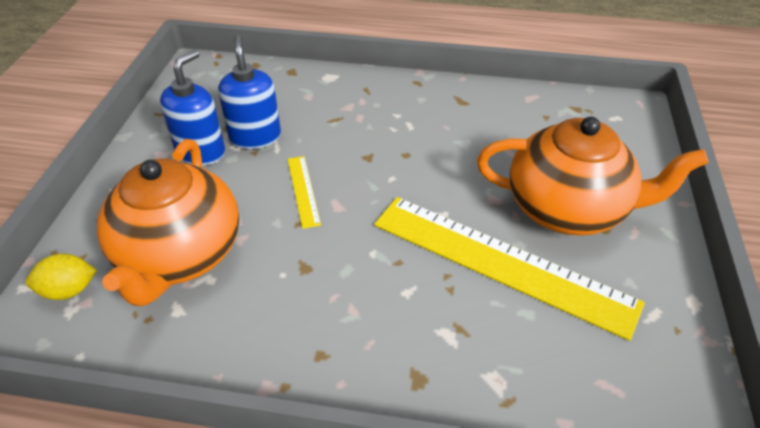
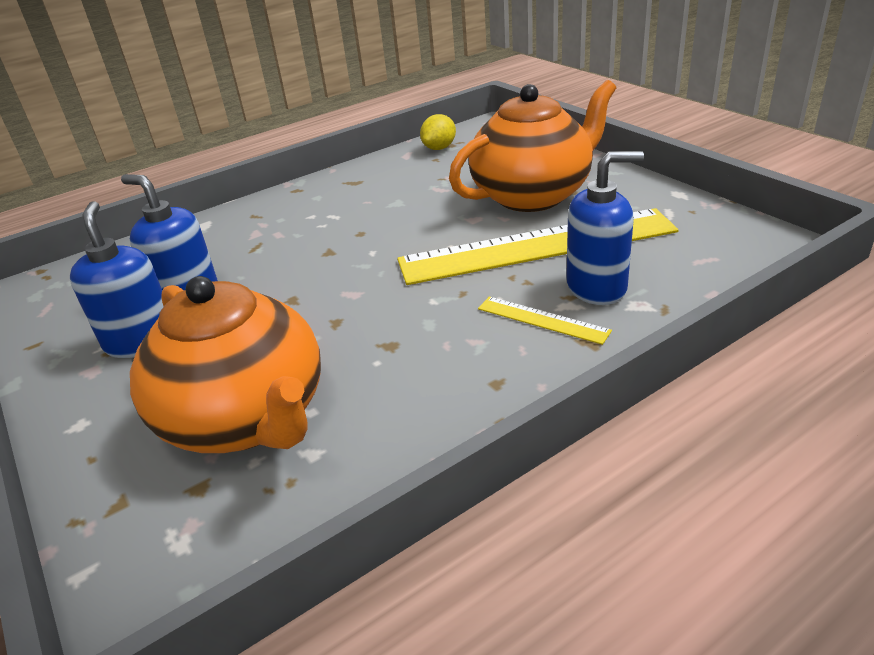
camera: 40 degrees left, 10 degrees down
yellow lemon [26,253,97,300] -> yellow lemon moved to [420,114,456,150]
yellow ruler [288,156,321,229] -> yellow ruler moved to [478,296,612,345]
none -> blue soap dispenser [566,151,644,305]

